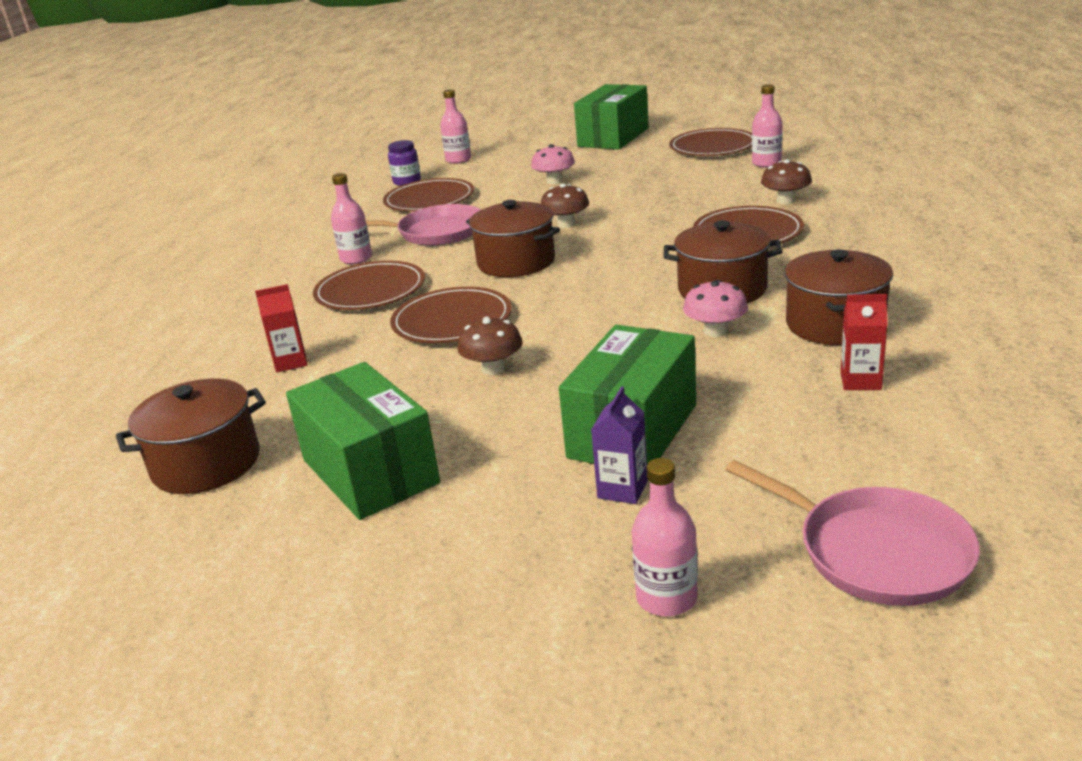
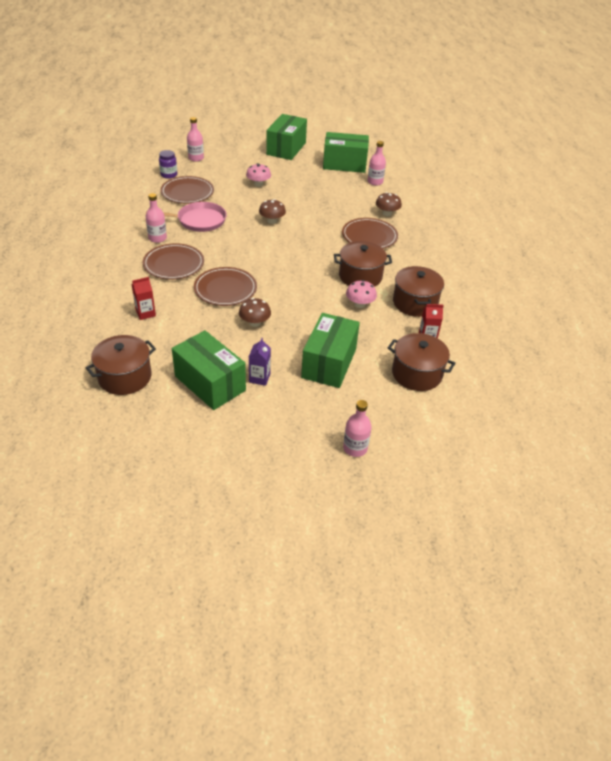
camera: 15 degrees left, 15 degrees up
brown pot [466,200,560,277] -> brown pot moved to [388,333,455,391]
purple carton [591,386,648,504] -> purple carton moved to [249,338,271,386]
brown plate [669,128,752,156] -> green box [323,132,369,173]
pink pan [726,460,980,606] -> none

